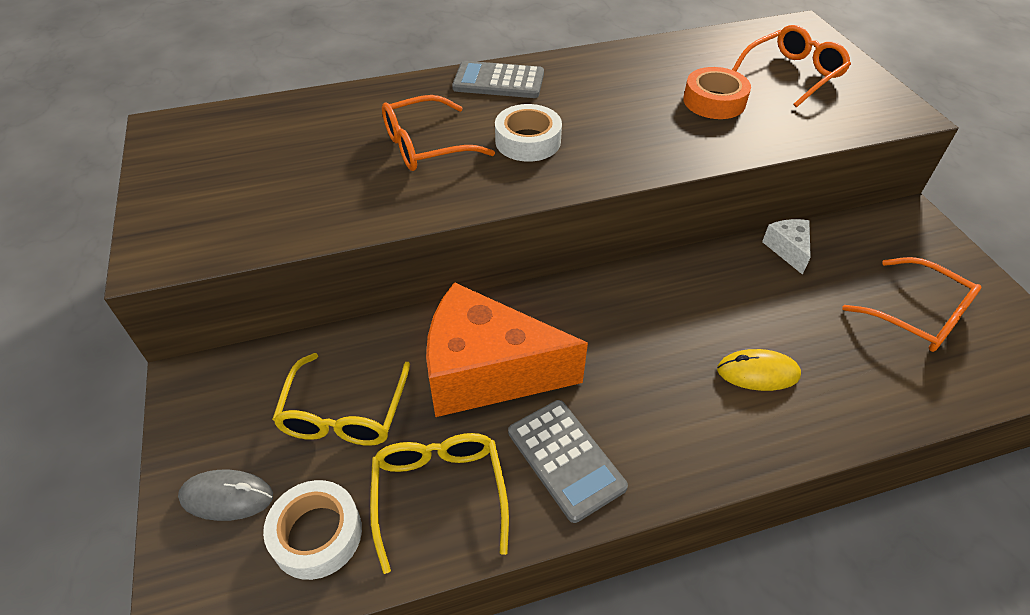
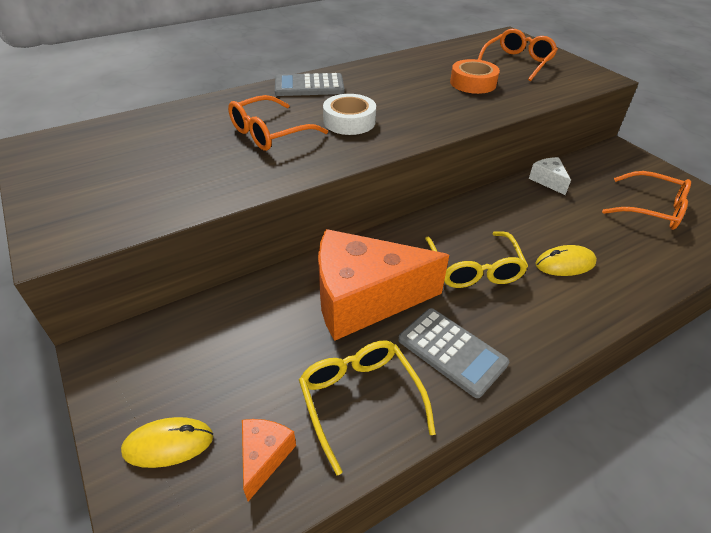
camera: 15 degrees left, 5 degrees down
grey mouse [178,470,273,521] -> yellow mouse [121,417,213,468]
white tape [263,480,362,580] -> orange cheese [242,419,296,502]
yellow glasses [272,353,410,446] -> yellow glasses moved to [425,231,528,288]

